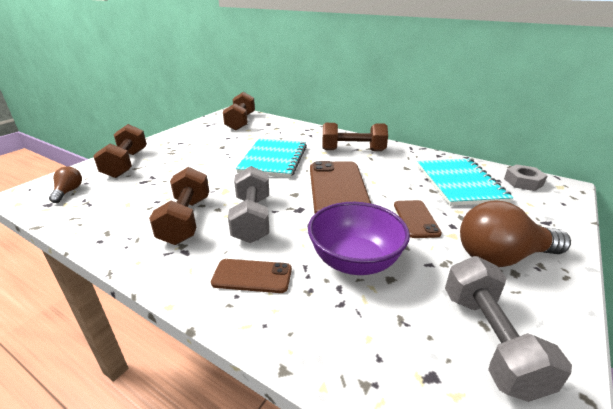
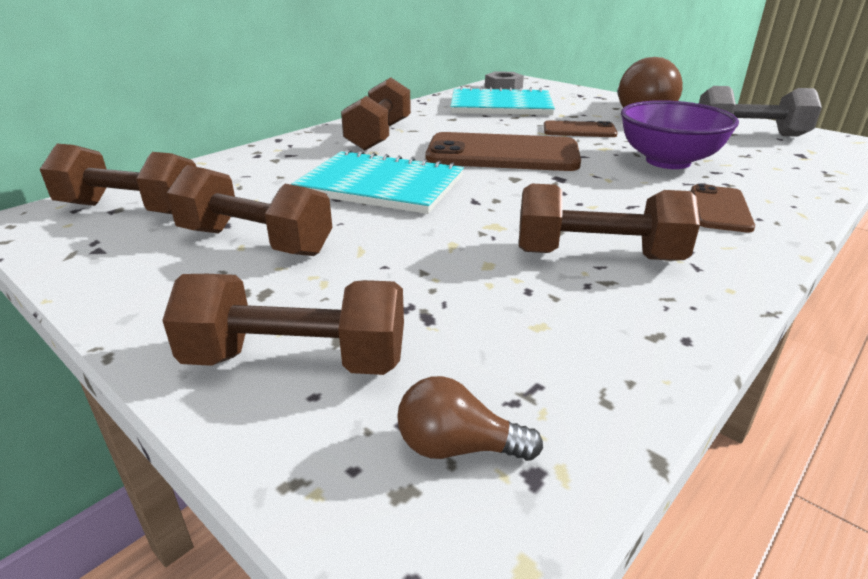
camera: 80 degrees left, 0 degrees up
grey dumbbell [228,166,269,243] -> none
none -> brown dumbbell [167,165,333,256]

